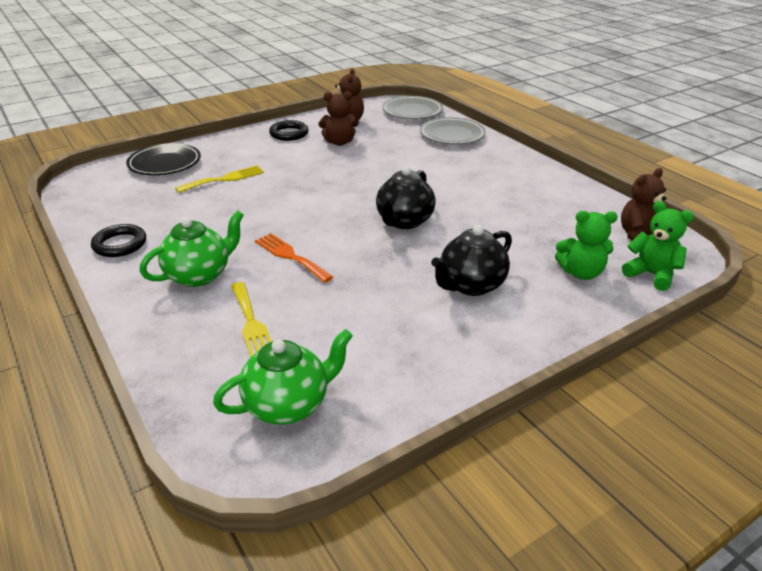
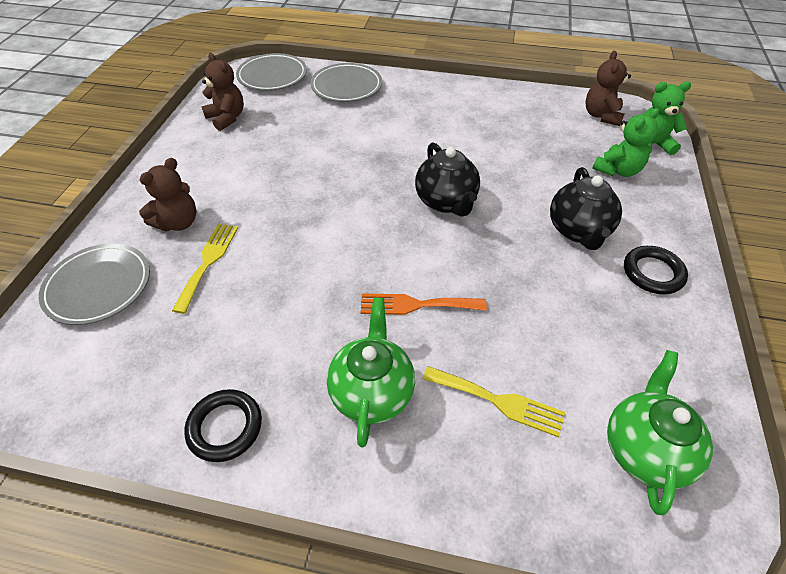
camera: 45 degrees left, 15 degrees up
black plate [126,143,201,175] -> grey plate [39,243,150,325]
black ring [269,120,308,141] -> black ring moved to [624,246,688,294]
brown teddy bear [318,91,359,146] -> brown teddy bear moved to [139,158,196,232]

